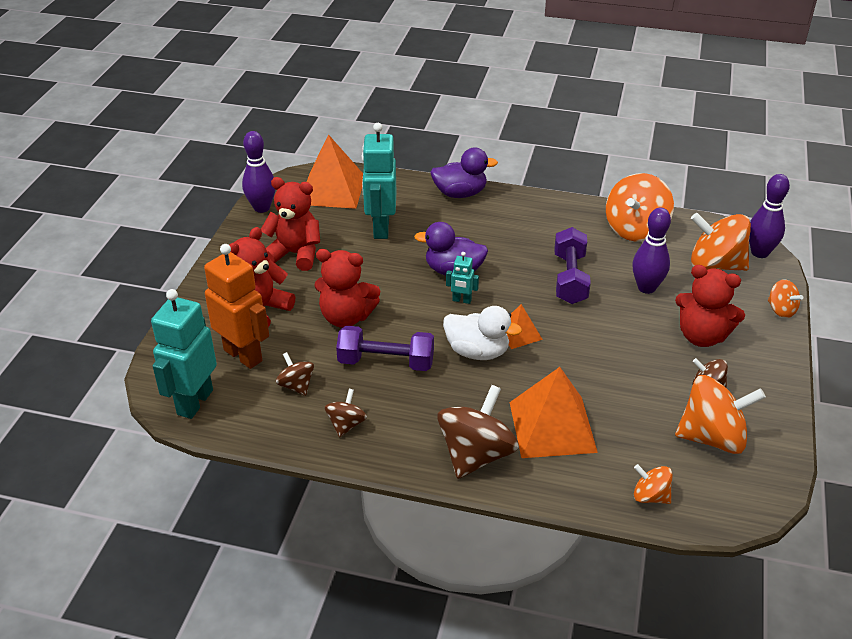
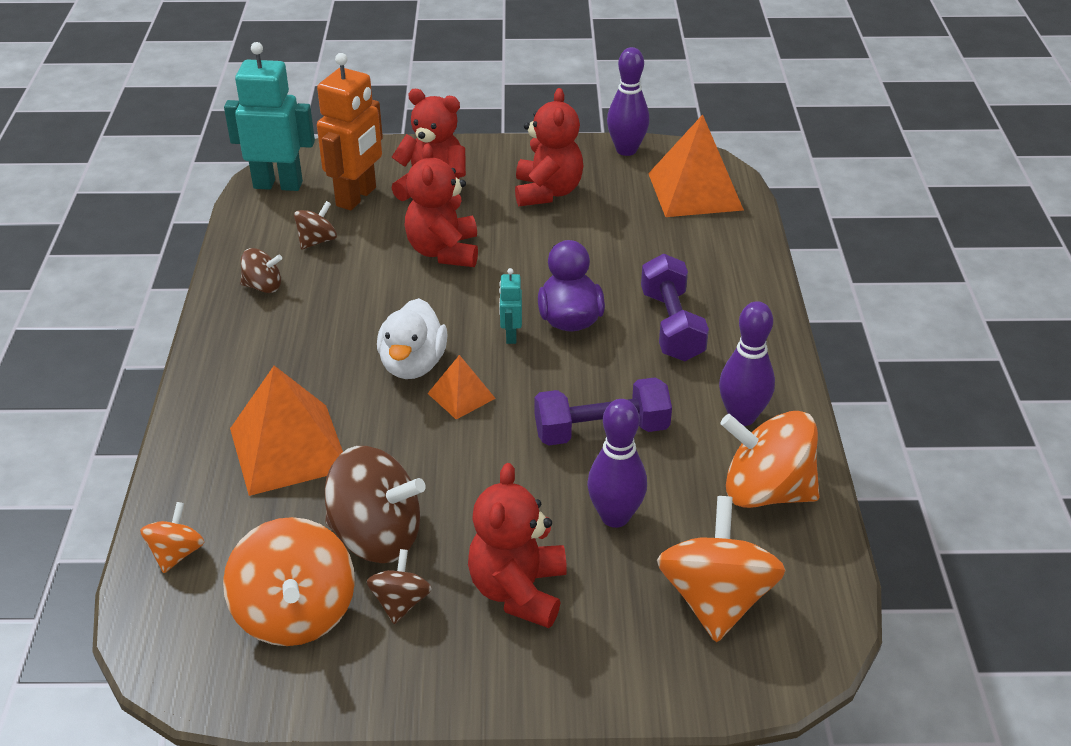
camera: 75 degrees right, 0 degrees up
purple dumbbell [336,326,434,371] -> purple dumbbell moved to [641,254,709,361]
turquoise robot [362,123,396,239] -> none
purple duck [430,148,498,198] -> none
brown spinning top [437,385,519,479] -> brown spinning top moved to [325,446,426,563]
purple bowling pin [749,174,790,258] -> purple bowling pin moved to [719,301,775,426]
orange spinning top [768,279,803,318] -> none

